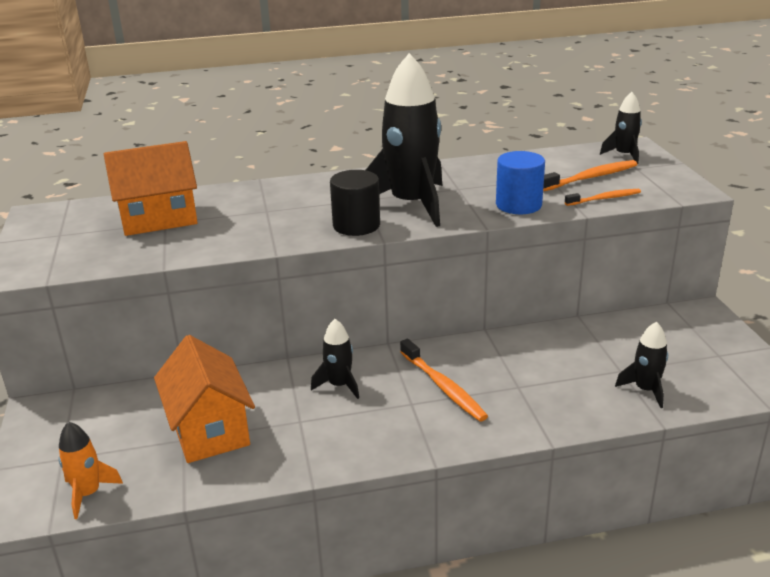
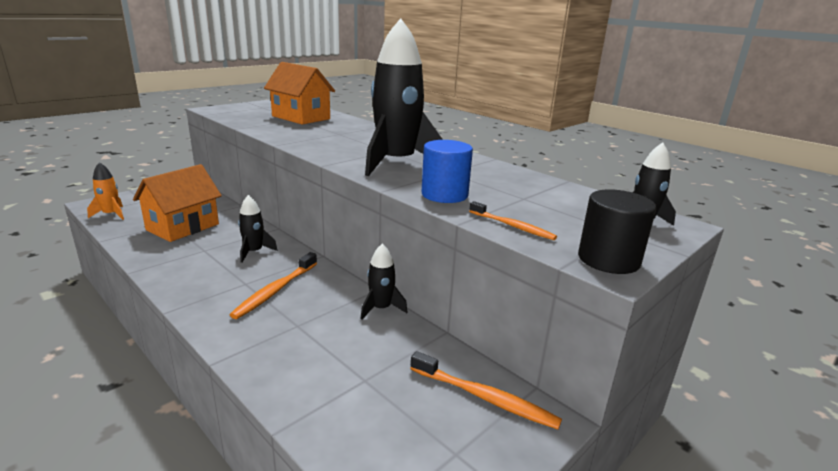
camera: 55 degrees right, 5 degrees down
black cylinder [330,170,380,236] -> black cylinder moved to [578,189,656,274]
orange toothbrush [543,160,637,191] -> orange toothbrush moved to [410,351,562,430]
black rocket [615,321,668,408] -> black rocket moved to [361,243,407,320]

